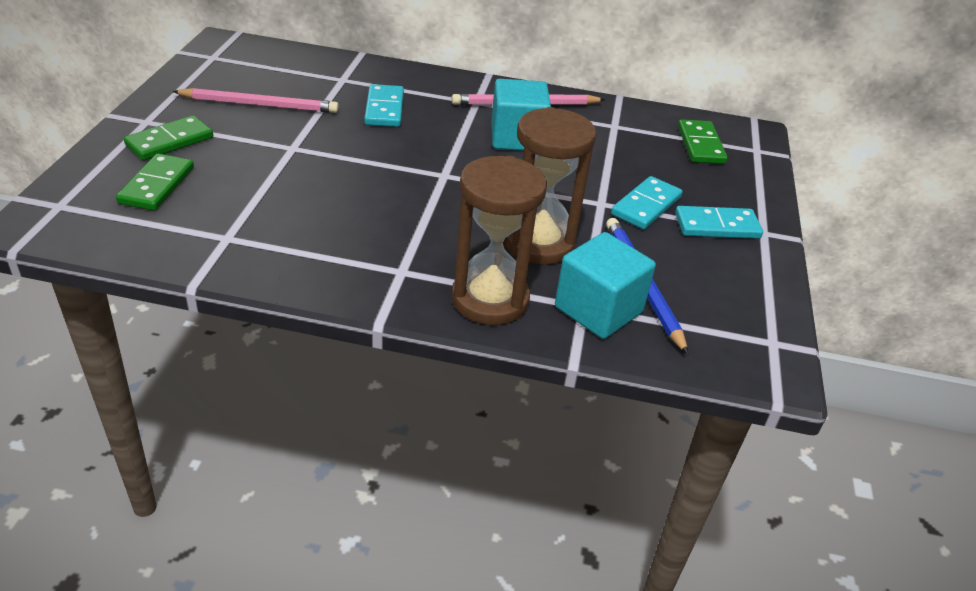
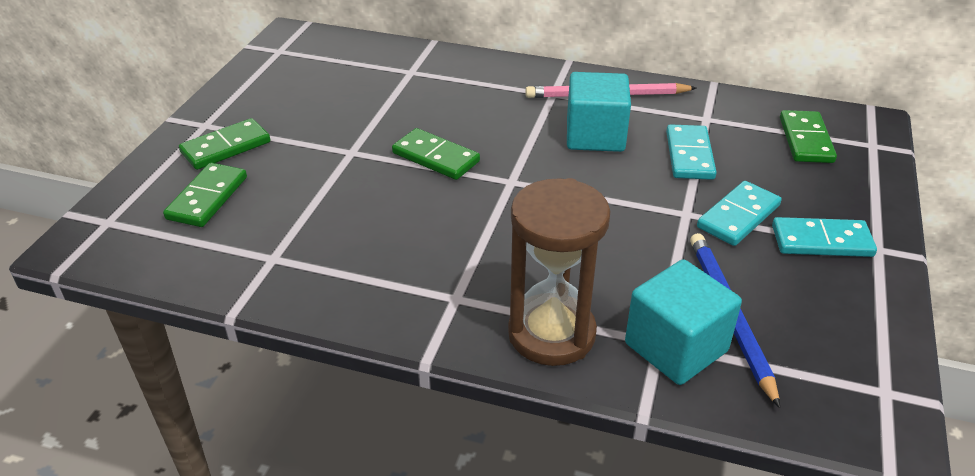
camera: 10 degrees right, 0 degrees up
pink pencil [172,88,339,113] -> none
turquoise domino [364,84,404,127] -> turquoise domino moved to [666,124,717,180]
brown hourglass [506,107,596,265] -> none
none -> green domino [392,128,480,180]

